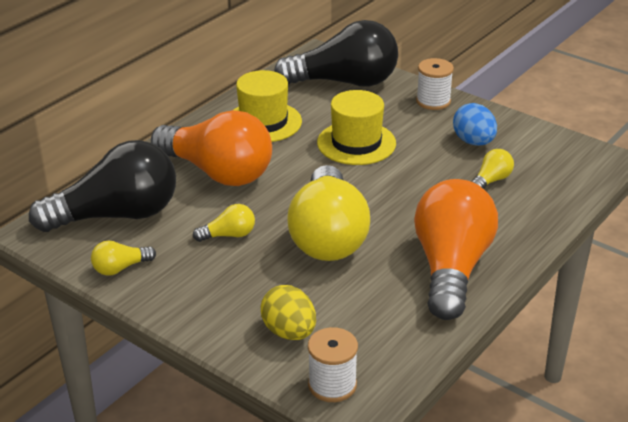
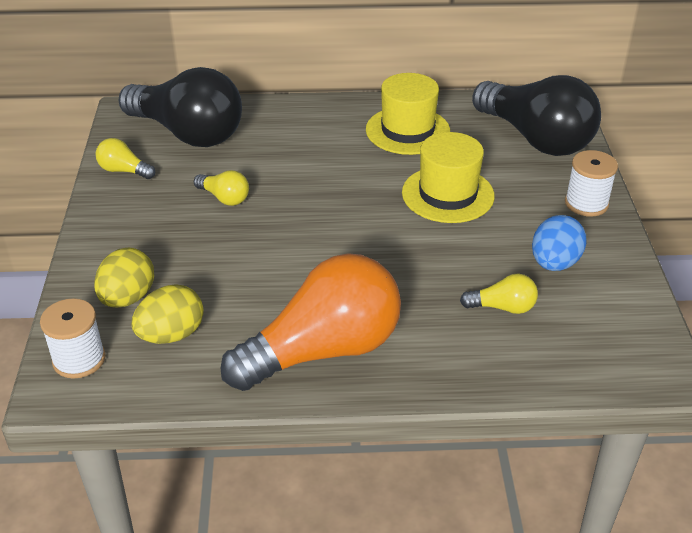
camera: 50 degrees right, 5 degrees up
orange light bulb [151,110,272,186] -> none
yellow light bulb [287,165,370,261] -> none
none -> yellow egg [132,284,204,344]

